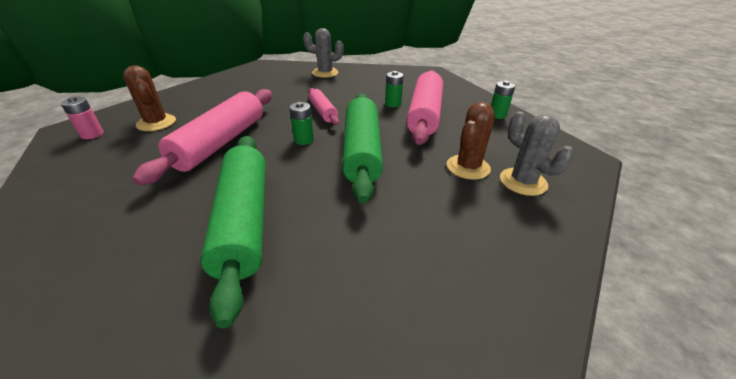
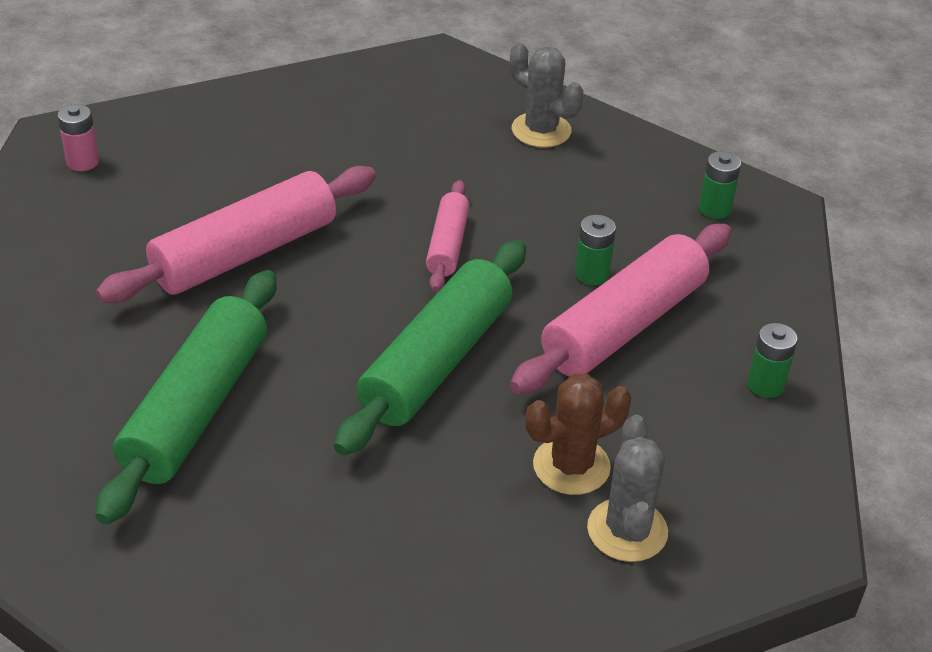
camera: 30 degrees right, 5 degrees up
brown cactus [123,65,176,131] -> none
green battery [289,102,314,145] -> green battery moved to [699,151,741,219]

